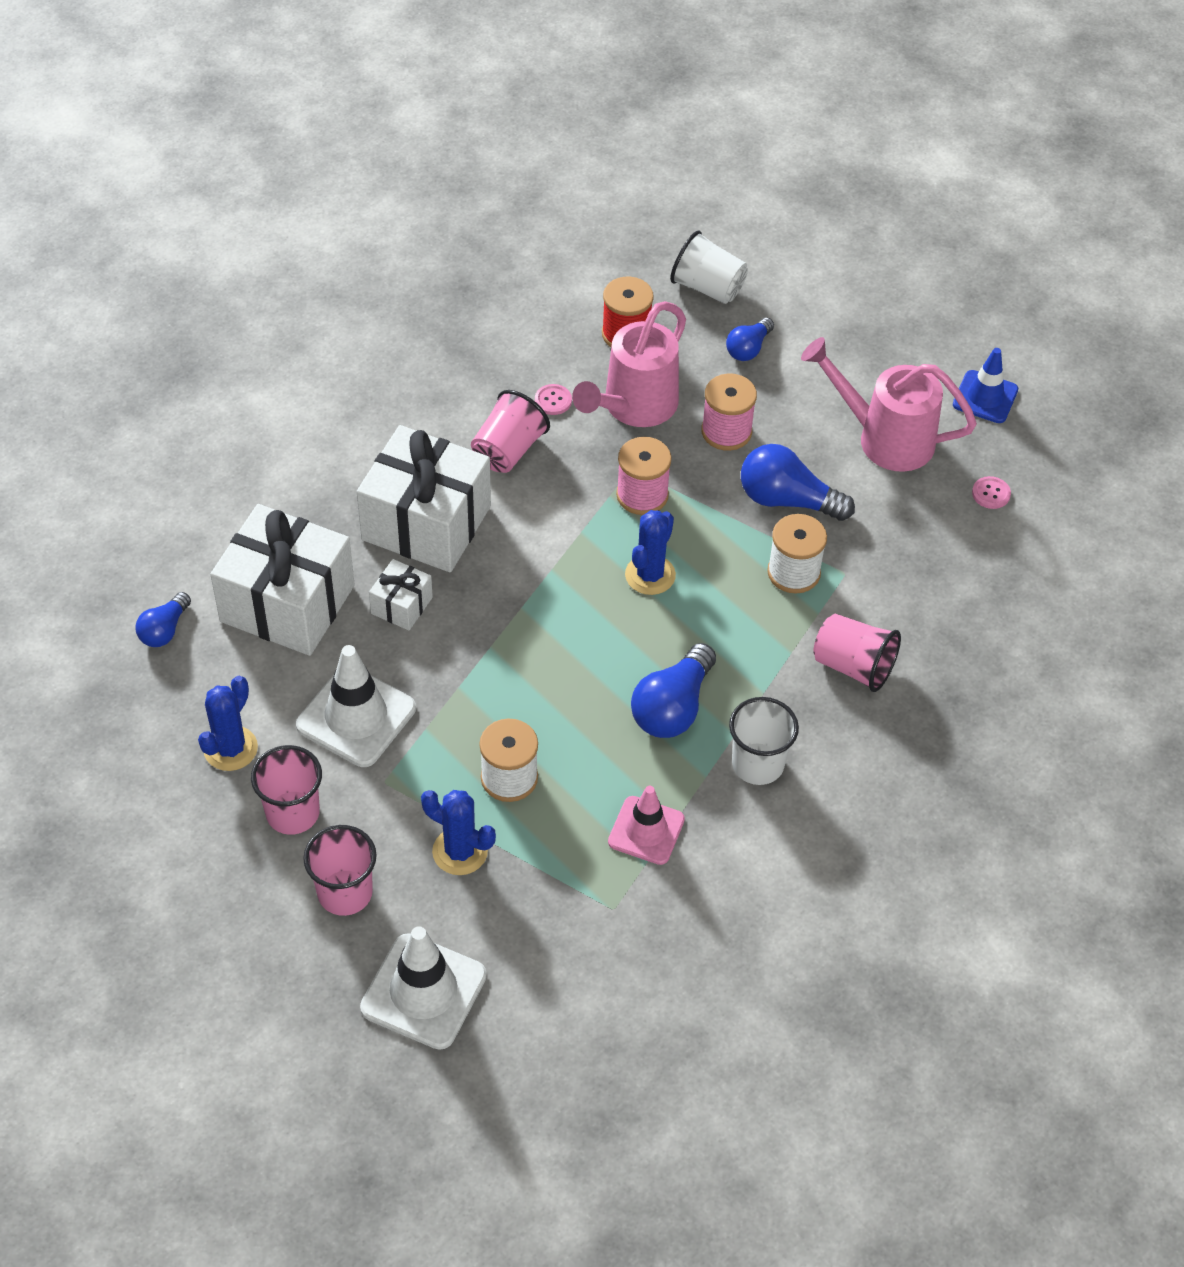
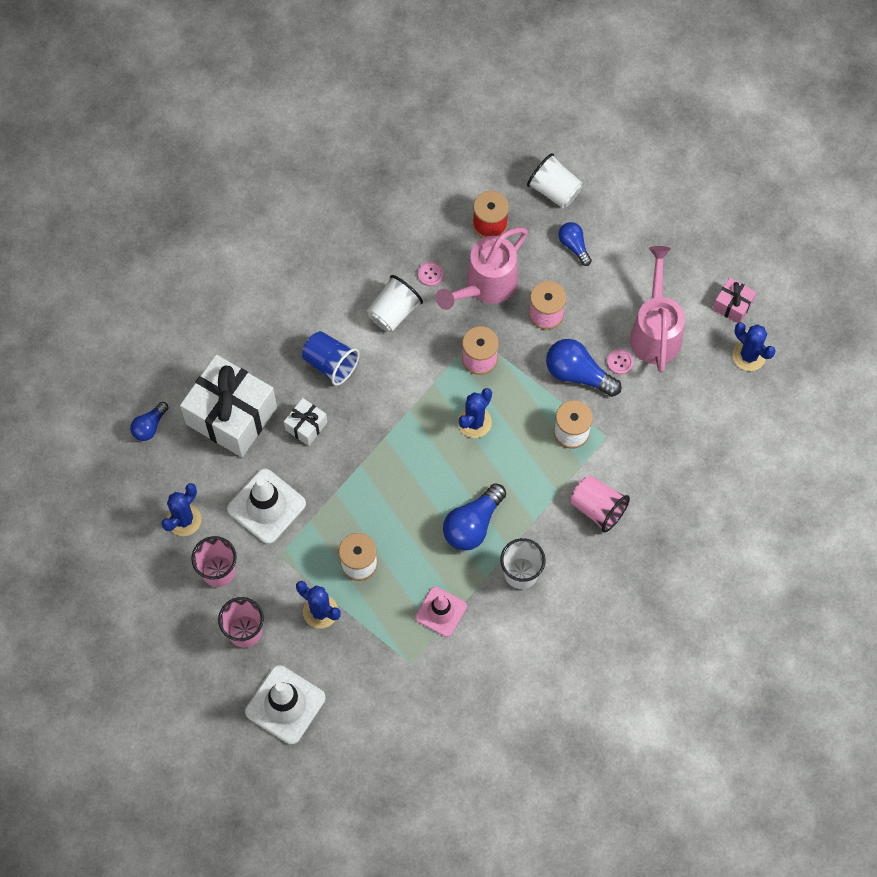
camera: 10 degrees right, 15 degrees up
white gift [356,425,491,572] -> blue cup [302,331,360,386]
pink cup [471,390,550,473] -> white cup [367,275,423,332]
blue light bulb [726,318,774,361] -> blue light bulb turned 105 degrees clockwise [558,222,592,266]
pink watering can [801,337,977,472] -> pink watering can turned 60 degrees clockwise [630,246,685,372]
blue traffic cone [953,348,1018,423] -> pink gift [713,277,757,323]
pink button [972,476,1011,509] -> pink button moved to [607,349,634,375]
none -> blue cactus [732,322,776,371]

